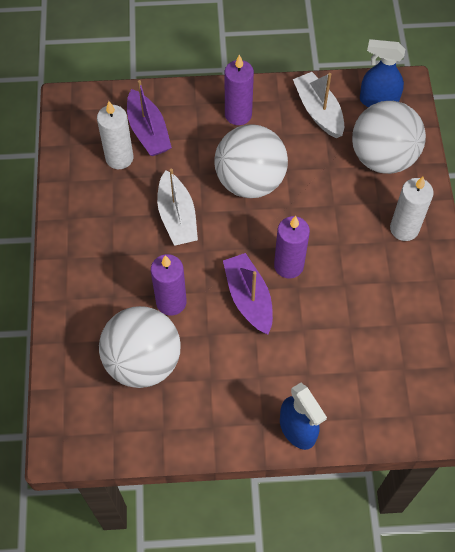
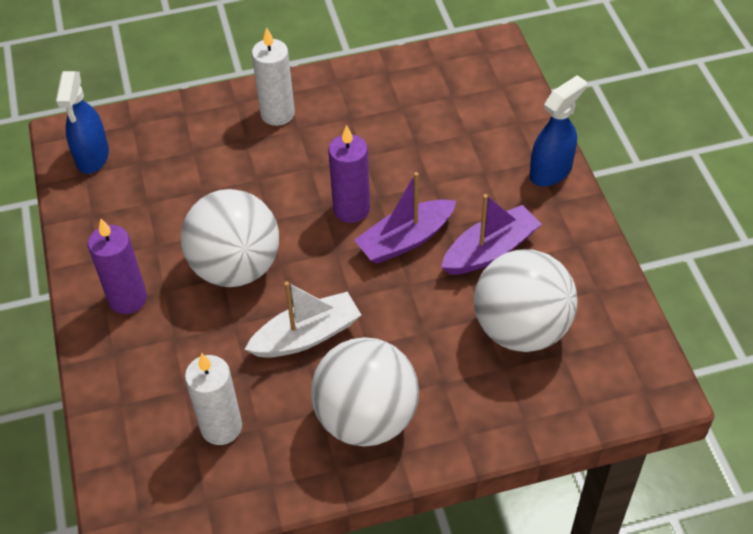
camera: 100 degrees left, 10 degrees down
purple boat [127,80,172,156] -> purple boat moved to [441,194,541,275]
purple candle [151,254,187,315] -> none
white boat [293,72,344,138] -> none
white ball [352,101,426,174] -> white ball moved to [311,337,419,446]

